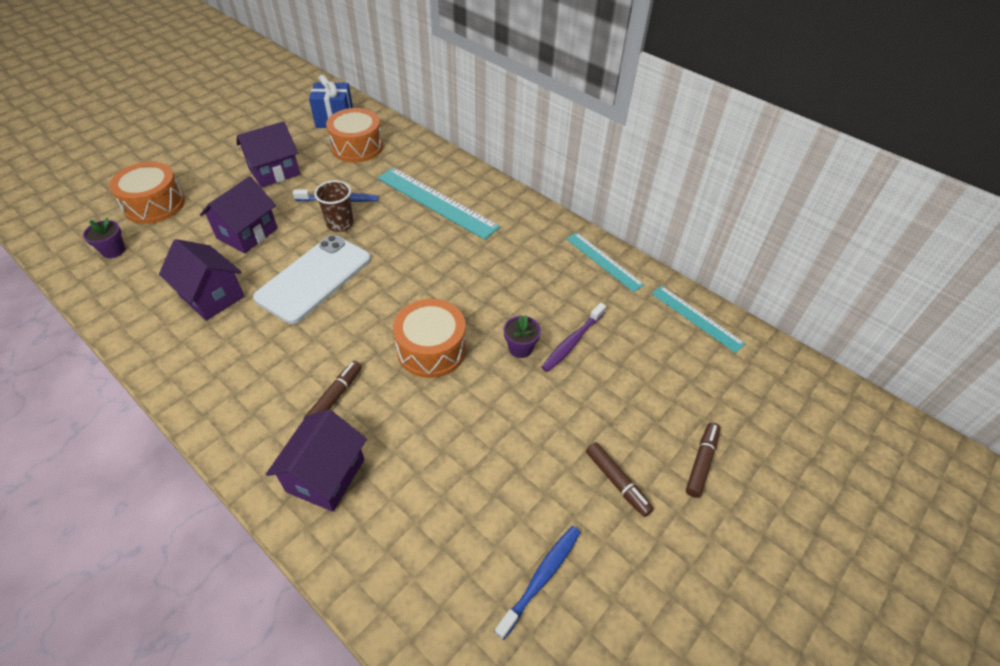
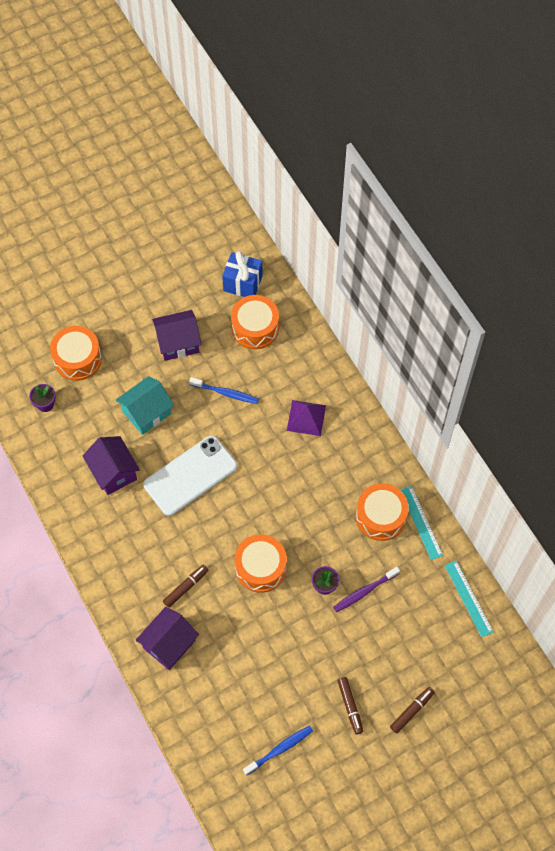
camera: 20 degrees right, 15 degrees up
purple house [200,176,278,253] -> turquoise house [116,376,174,435]
brown cup [314,181,354,232] -> none
turquoise ruler [377,167,500,240] -> purple pyramid [287,400,326,436]
none -> orange drum [356,483,409,541]

